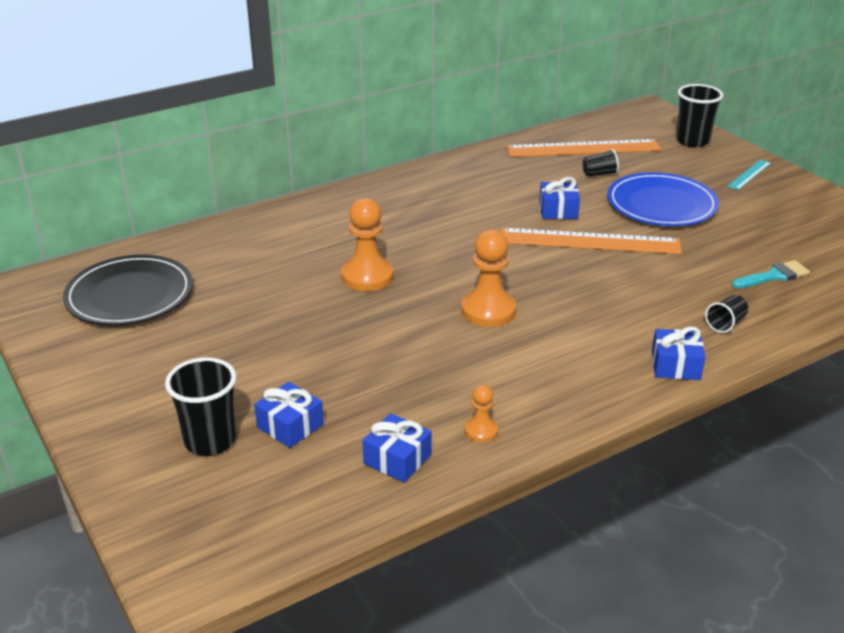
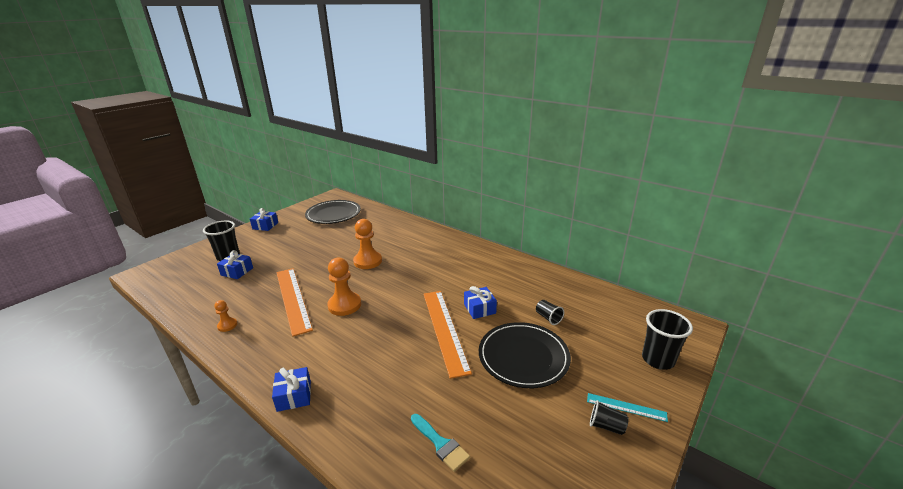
camera: 70 degrees right, 5 degrees down
blue gift [362,413,432,483] -> blue gift moved to [250,208,278,231]
orange ruler [506,139,661,157] -> orange ruler moved to [276,268,313,337]
blue plate [607,172,719,226] -> black plate [479,322,571,388]
black cup [705,295,748,333] -> black cup moved to [590,400,629,435]

